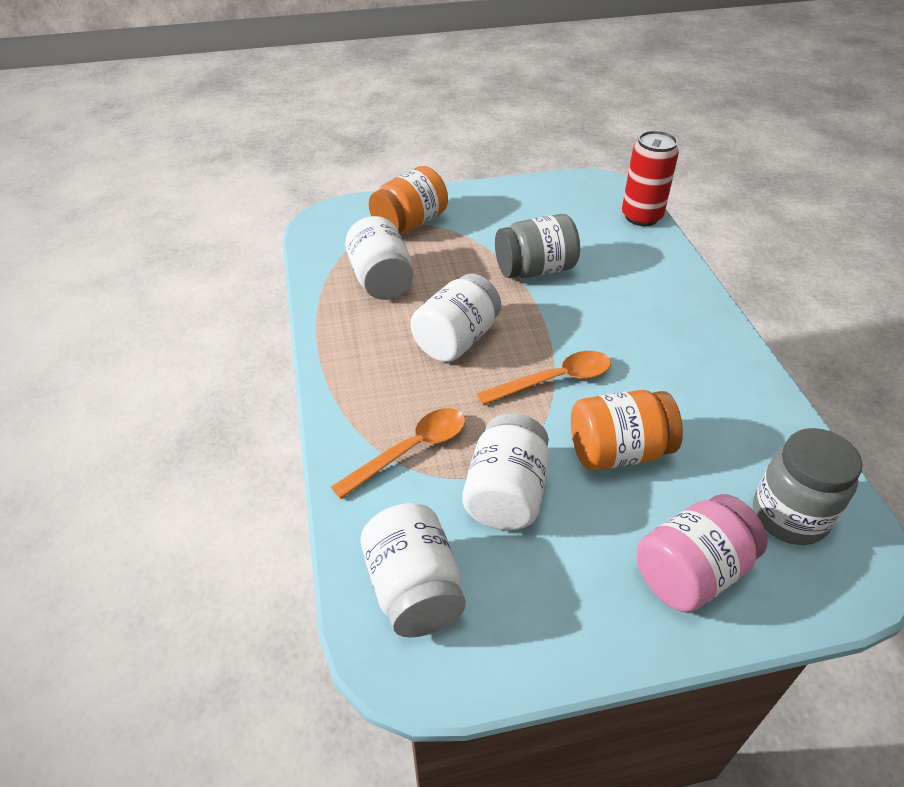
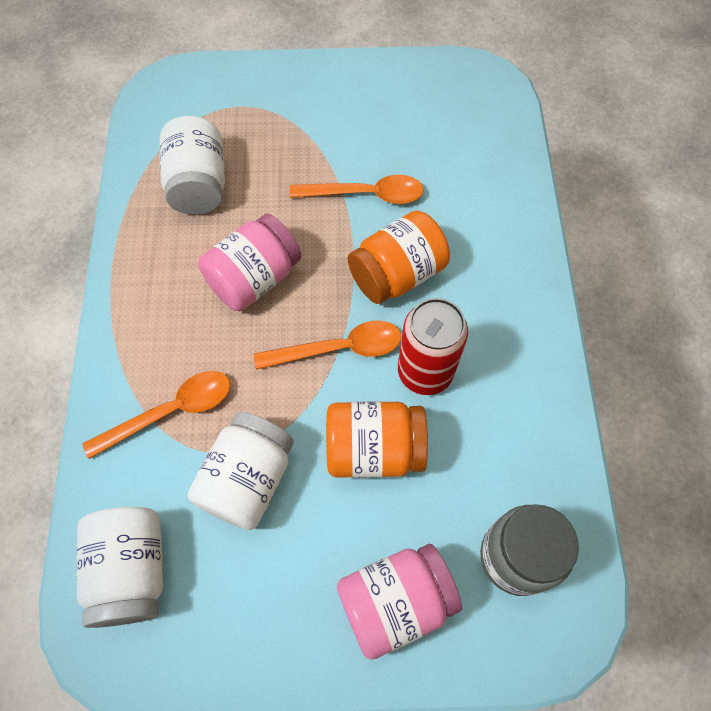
camera: 10 degrees right, 20 degrees up
orange jar [369,166,448,233] -> orange jar moved to [348,211,450,304]
white jar [411,273,501,362] -> pink jar [198,214,301,311]
grey jar [495,214,580,278] -> orange spoon [290,175,424,204]
red can [622,131,679,226] -> red can moved to [398,298,468,395]

